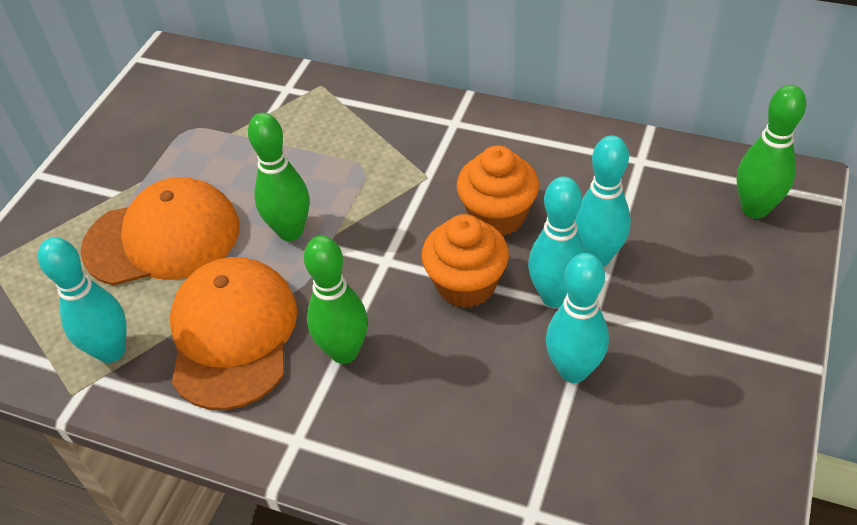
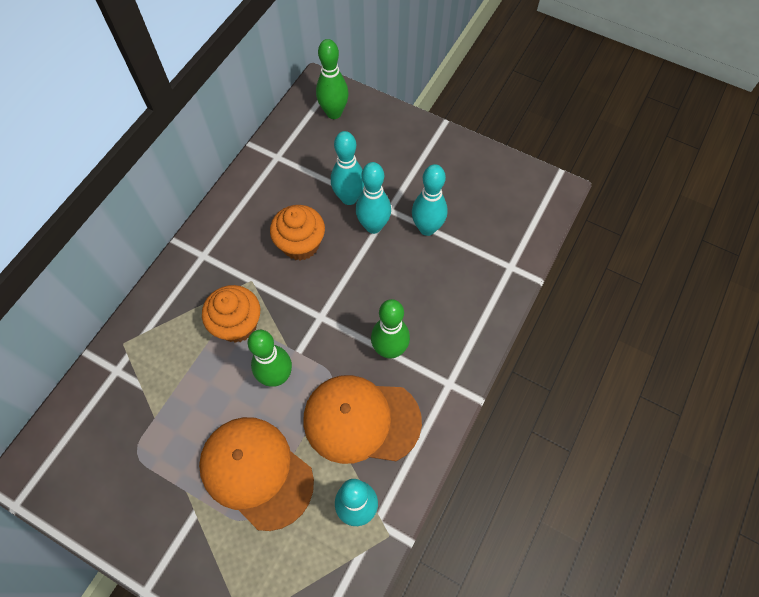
camera: 85 degrees left, 15 degrees up
orange cap [81,177,240,286] -> orange cap turned 45 degrees counterclockwise [199,417,314,531]
orange cupcake [422,214,509,308] -> orange cupcake moved to [202,285,260,343]

